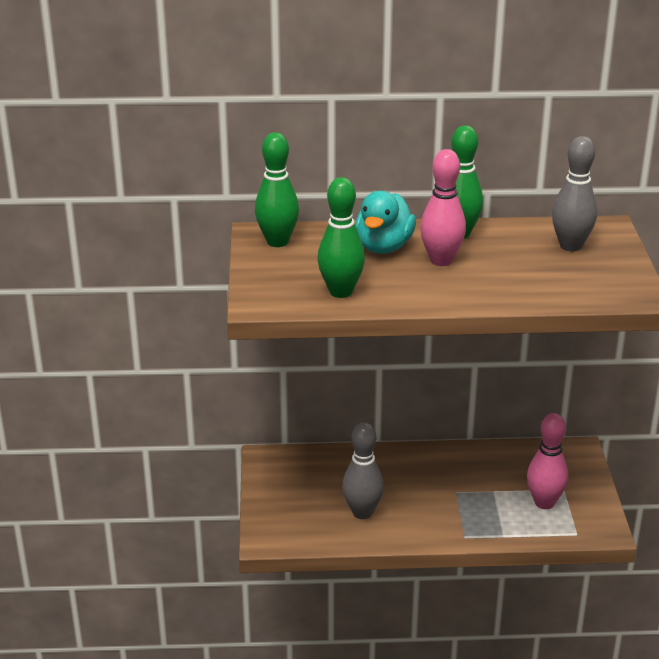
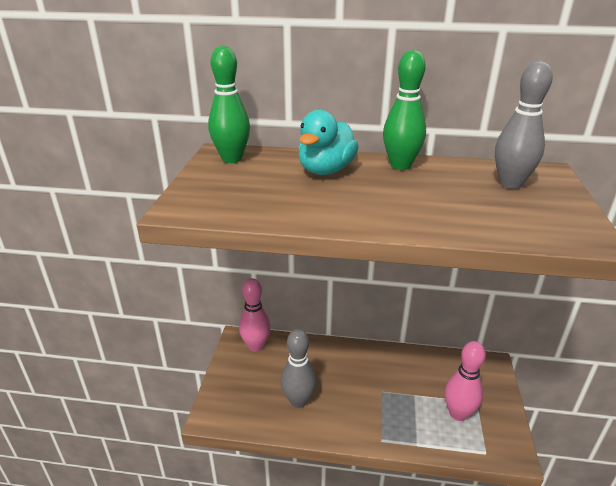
camera: 10 degrees right, 0 degrees up
green bowling pin [317,177,365,298] -> none
pink bowling pin [420,149,466,266] -> pink bowling pin moved to [239,278,271,352]

